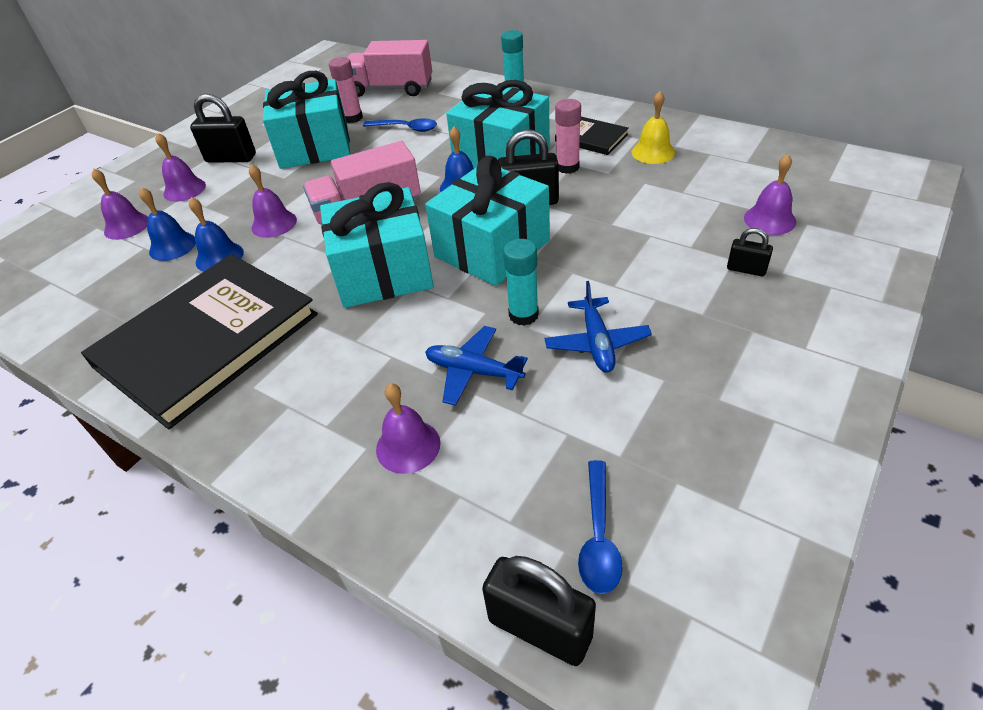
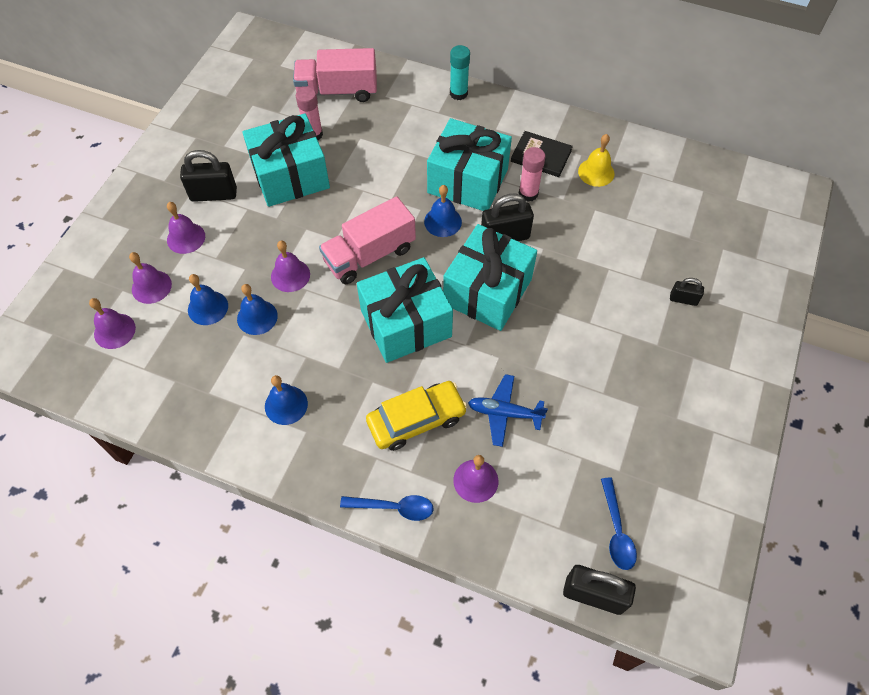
camera: 15 degrees left, 15 degrees up
black book [81,254,318,429] -> blue bell [265,375,308,425]
blue spoon [363,118,437,132] -> blue spoon moved to [340,495,434,521]
turquoise glue stick [503,239,539,326] -> none
blue plane [545,281,652,372] -> none
purple bell [744,154,796,235] -> purple bell moved to [89,298,136,349]
none -> yellow car [366,381,467,451]

